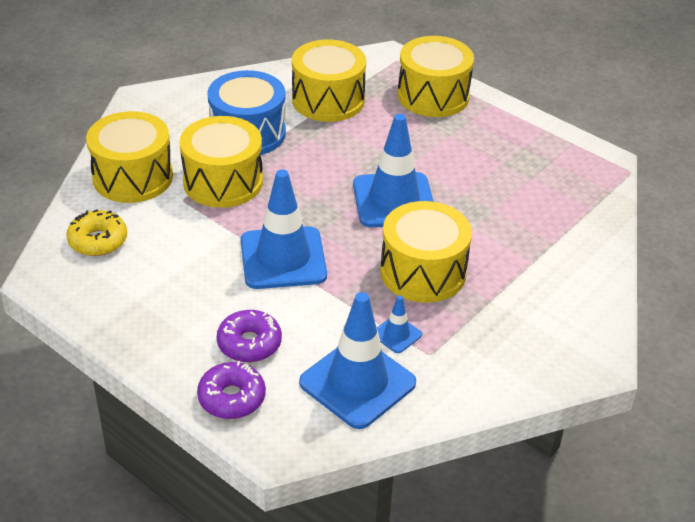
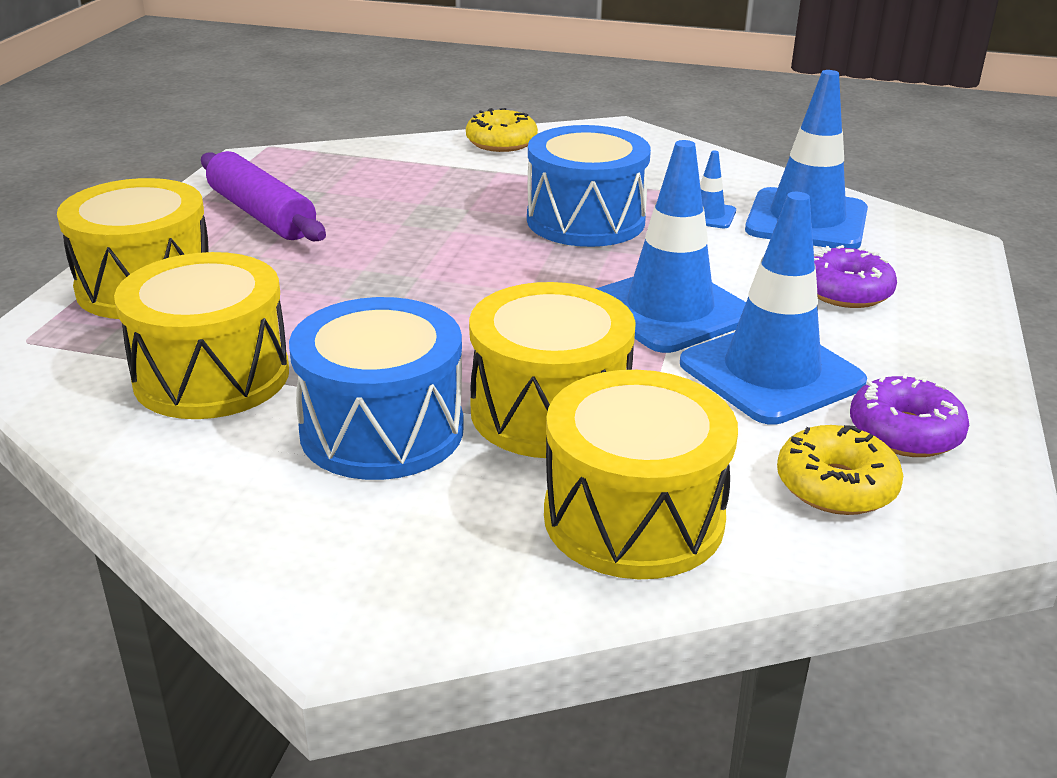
camera: 115 degrees left, 10 degrees down
purple donut [197,361,266,419] -> purple donut moved to [850,373,969,457]
blue traffic cone [353,114,434,227] -> blue traffic cone moved to [680,192,867,425]
yellow drum [380,201,472,303] -> blue drum [527,125,651,247]
none -> purple rolling pin [201,151,326,241]
none -> yellow donut [466,108,538,152]

